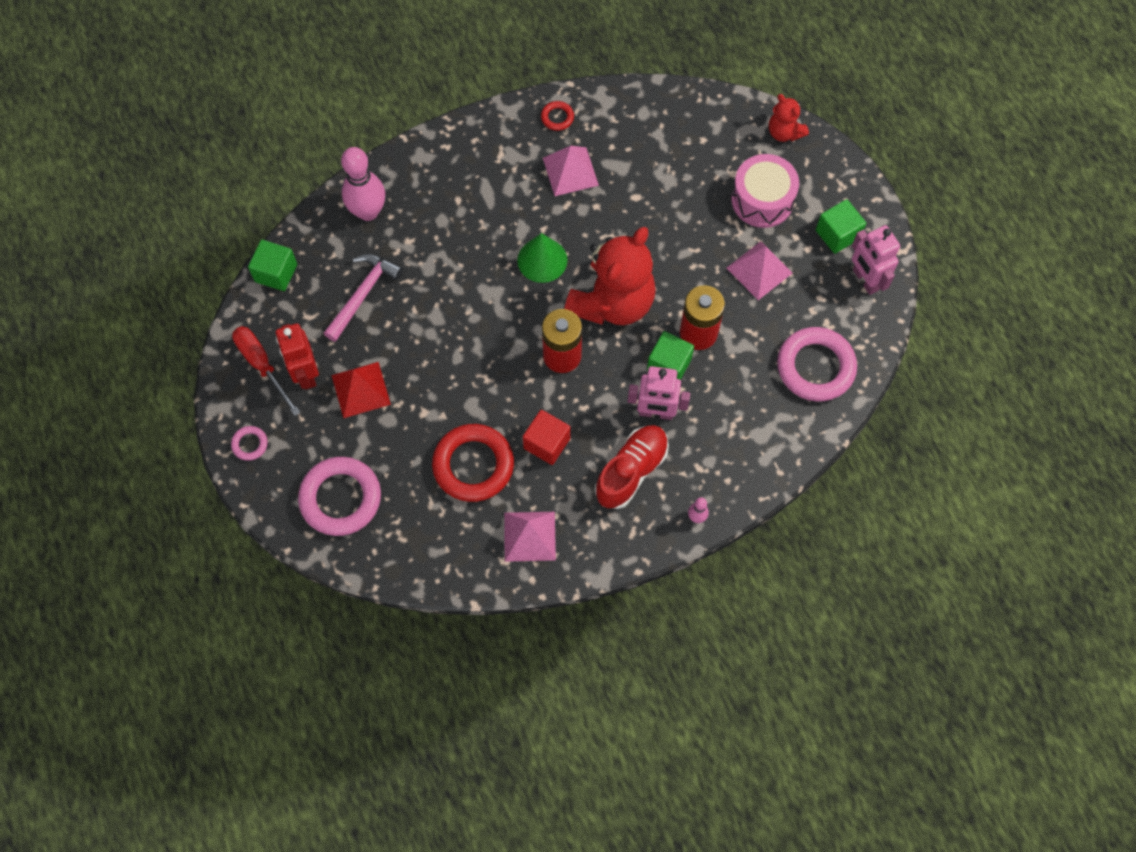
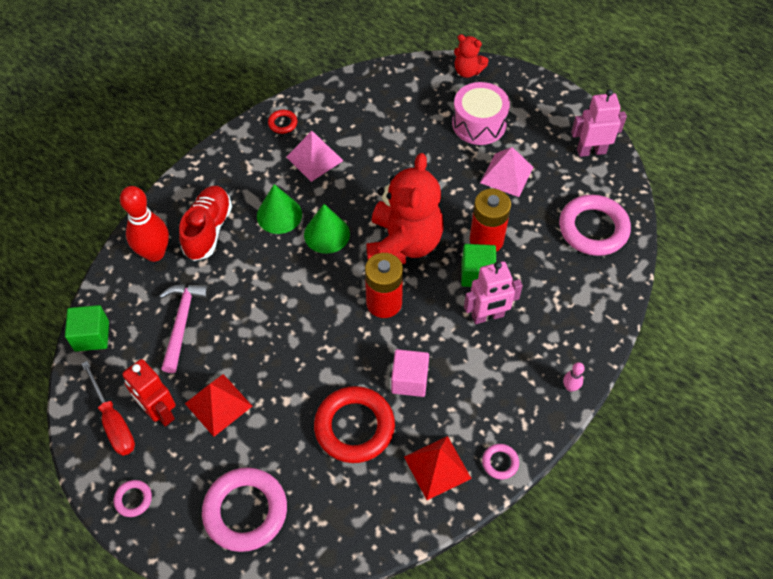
camera: 25 degrees left, 10 degrees down
red screwdriver [232,326,301,416] -> red screwdriver turned 150 degrees counterclockwise [81,361,135,456]
pink bowling pin [341,147,385,221] -> red bowling pin [120,186,169,262]
pink pyramid [504,512,556,562] -> red pyramid [404,436,472,500]
red cube [523,410,571,465] -> pink cube [391,349,429,397]
red shoe [595,425,669,509] -> red shoe moved to [179,186,232,261]
green cube [816,199,866,254] -> none
pink robot [852,225,900,295] -> pink robot turned 135 degrees clockwise [571,89,627,157]
none -> green cone [257,184,302,234]
none -> pink ring [482,444,519,480]

